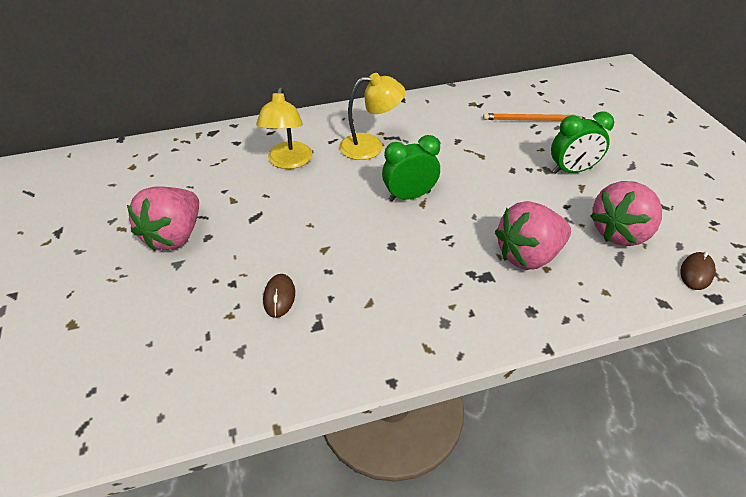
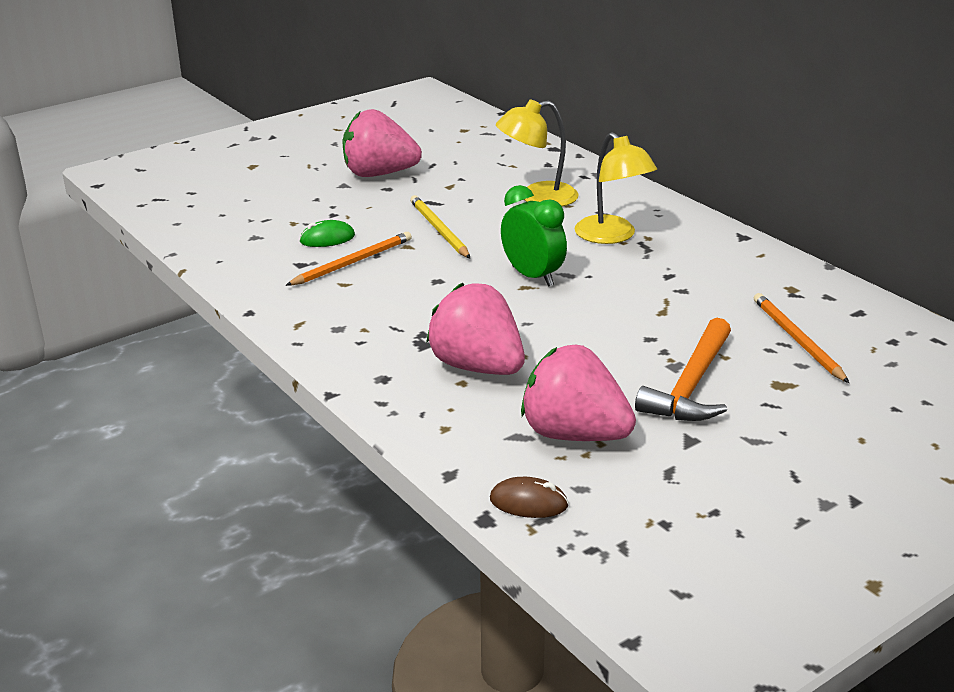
camera: 70 degrees right, 15 degrees down
brown mouse [263,274,295,318] -> green mouse [299,220,355,247]
green clock [551,111,614,174] -> orange hammer [635,318,731,421]
none -> orange pencil [285,232,412,286]
none -> yellow pencil [410,195,471,259]

